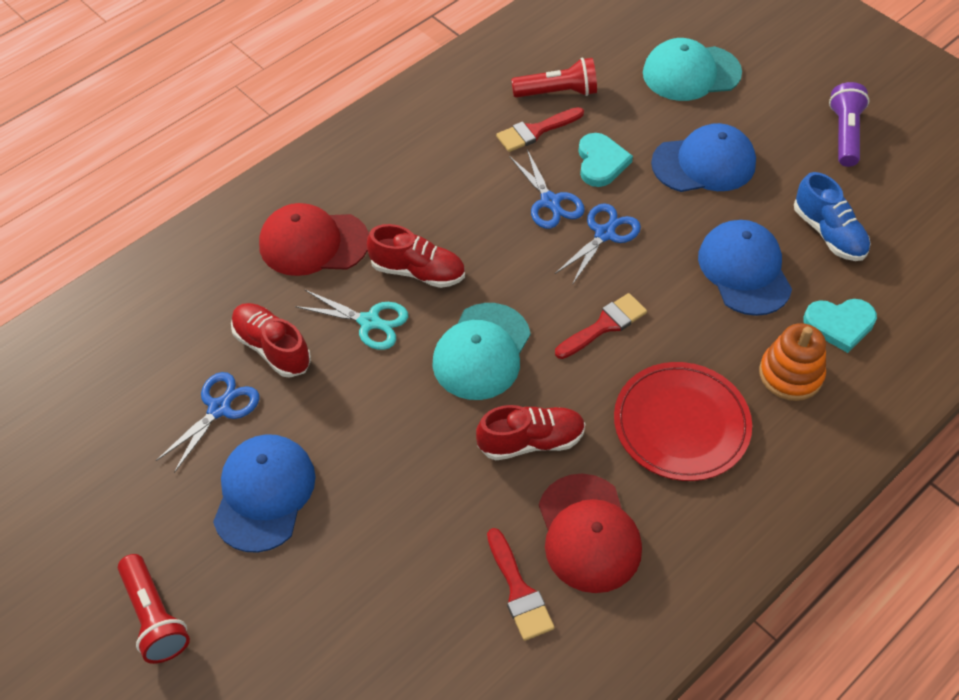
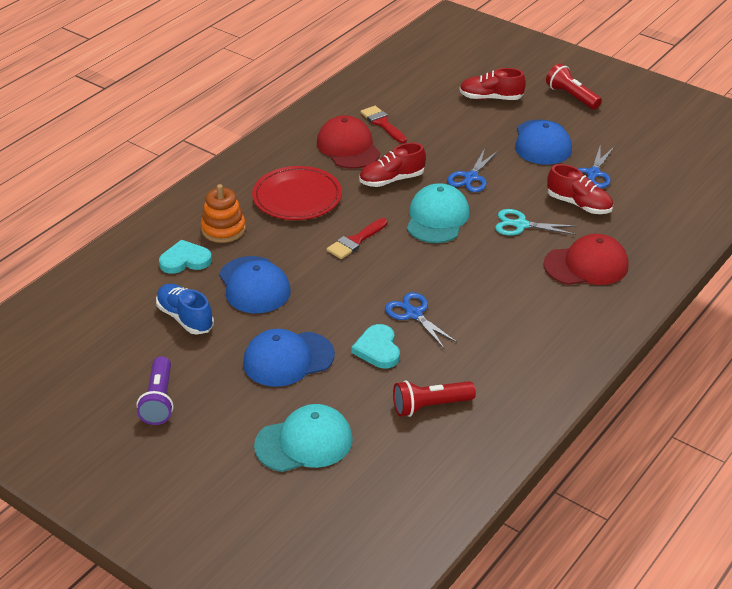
camera: 170 degrees right, 15 degrees down
red shoe [367,224,465,288] -> red shoe moved to [459,68,526,100]
red brush [496,107,584,152] -> none
blue scissors [555,203,641,285] -> blue scissors moved to [447,149,498,192]

